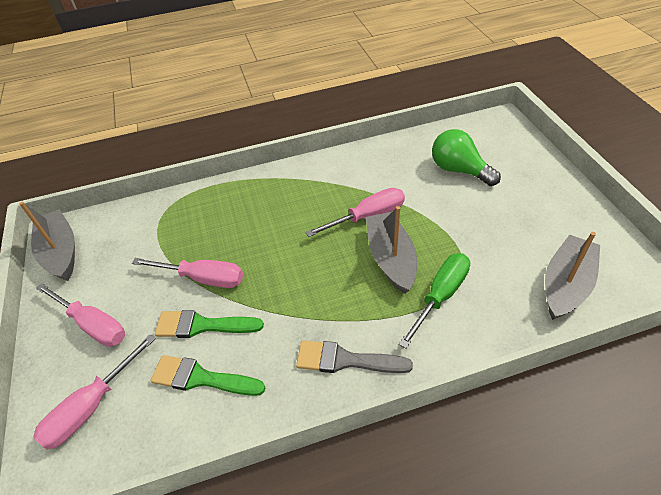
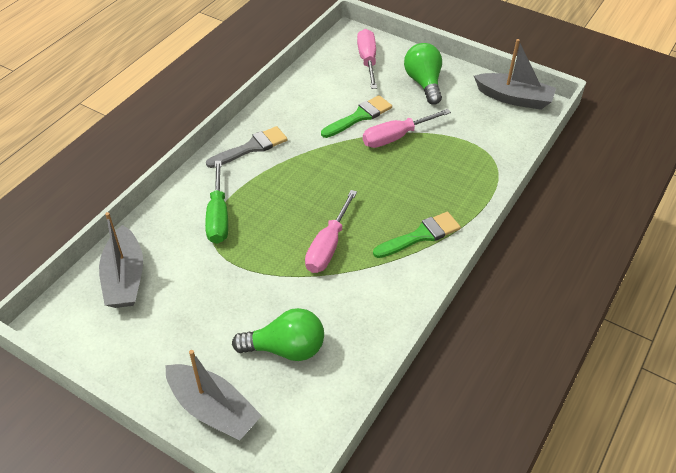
camera: 135 degrees right, 0 degrees up
pink screwdriver [36,283,125,347] -> green light bulb [404,43,442,105]
green brush [150,355,265,396] -> green brush moved to [373,212,461,258]
grey boat [366,206,417,294] -> grey boat moved to [165,350,262,441]

